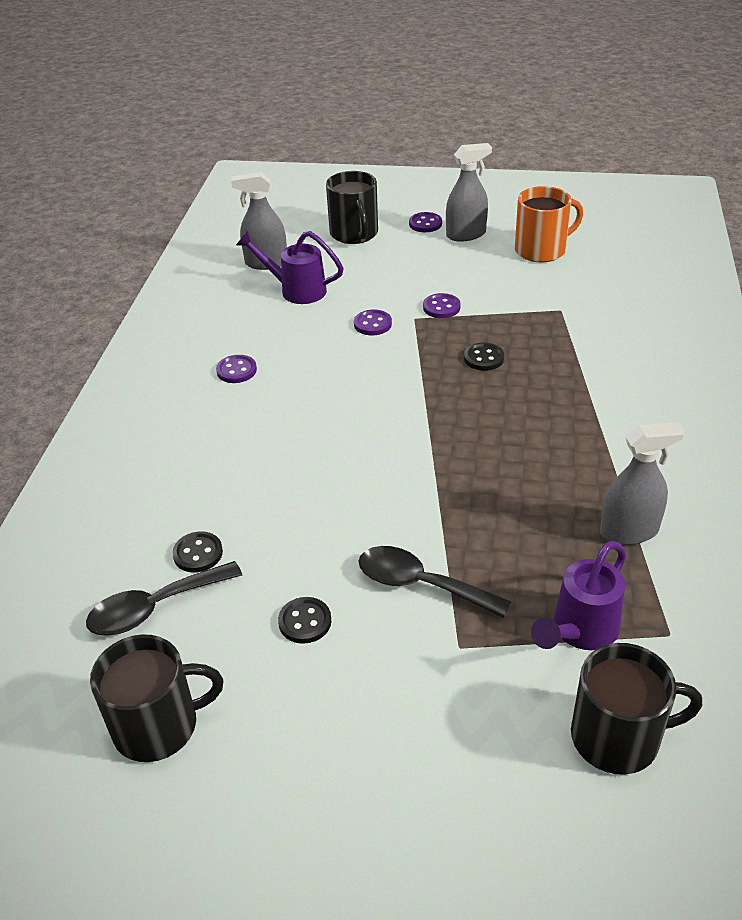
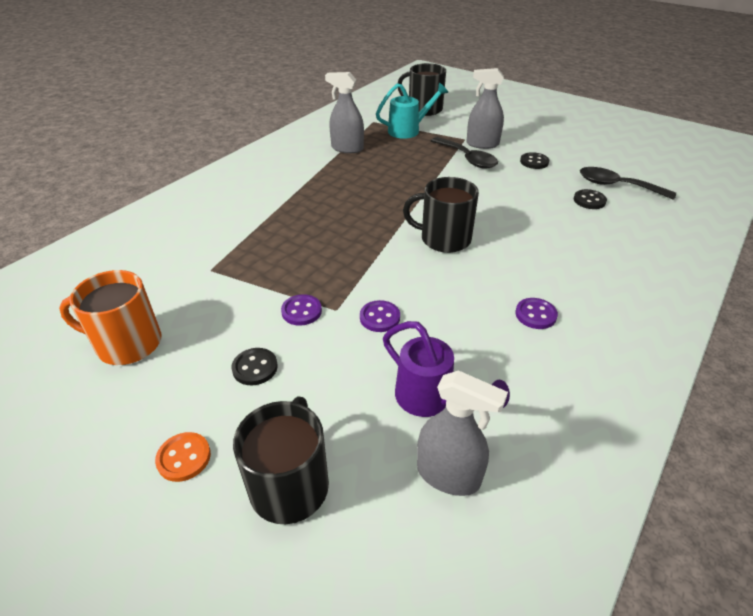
camera: 155 degrees left, 0 degrees up
black spoon [86,561,242,636] -> black spoon turned 150 degrees counterclockwise [580,167,676,200]
black mug [90,635,223,762] -> black mug moved to [403,177,479,253]
purple button [409,212,442,232] -> orange button [155,432,211,482]
grey spray bottle [446,143,492,242] -> grey spray bottle moved to [466,68,504,149]
black button [464,343,504,371] -> black button moved to [231,348,278,385]
purple watering can [531,541,626,650] -> turquoise watering can [376,83,448,139]

